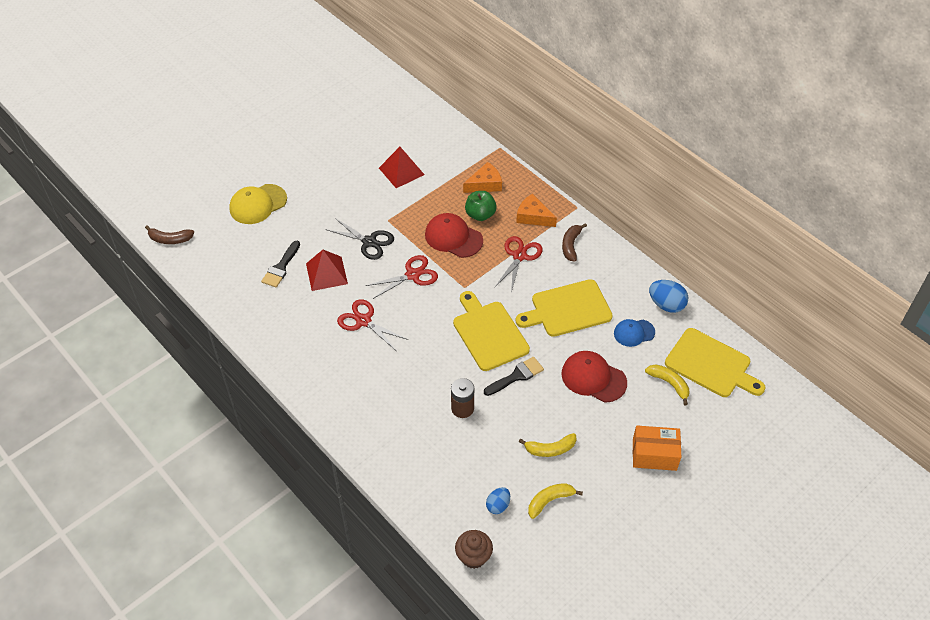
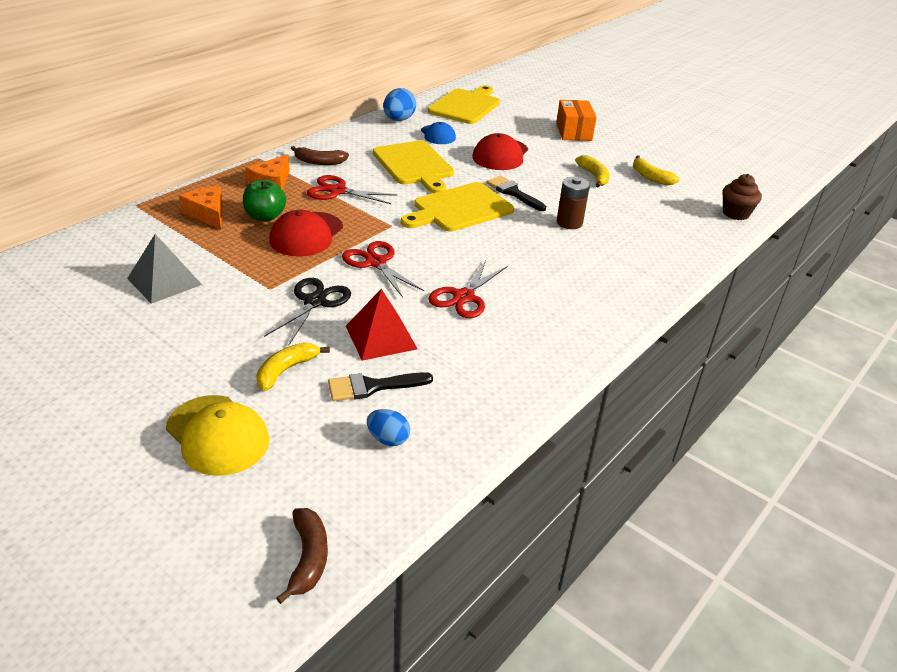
camera: 100 degrees left, 15 degrees down
black brush [261,241,300,287] -> black brush turned 150 degrees clockwise [328,372,433,401]
red pyramid [379,147,425,188] -> grey pyramid [127,234,202,304]
blue egg [486,487,510,514] -> blue egg moved to [367,409,410,446]
yellow banana [645,364,689,406] -> yellow banana moved to [256,342,330,391]

